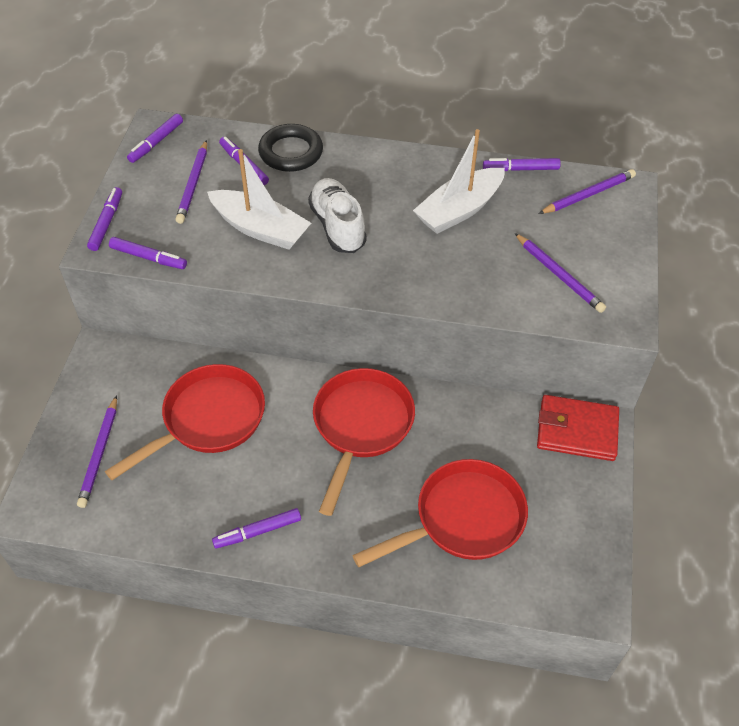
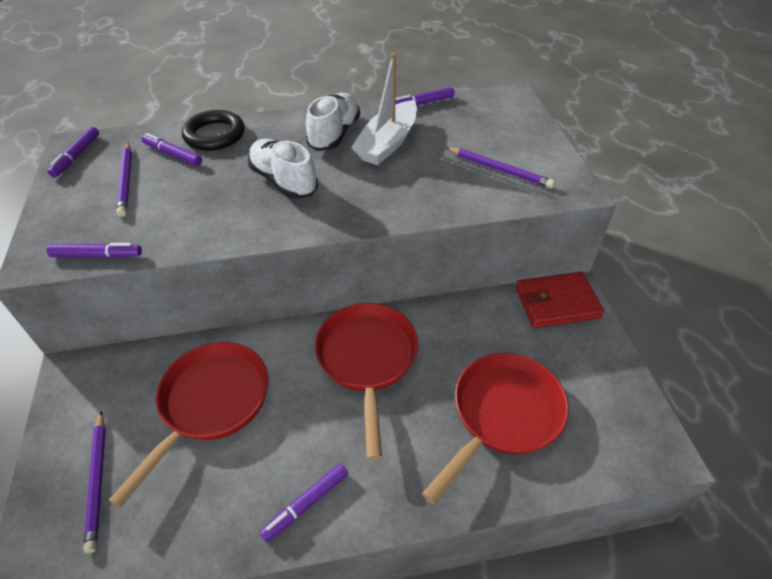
camera: 20 degrees left, 5 degrees down
purple marker [87,187,122,251] -> none
white boat [207,149,311,250] -> none
purple pencil [539,169,636,214] -> none
none -> white shoe [306,93,360,151]

